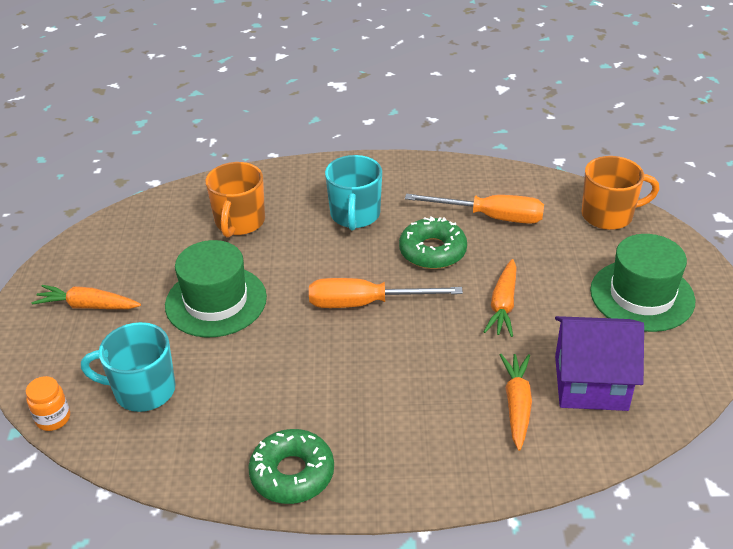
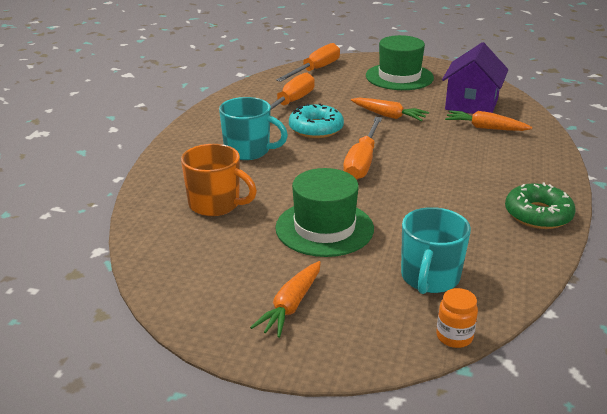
camera: 75 degrees left, 10 degrees down
green donut [399,216,467,269] -> turquoise donut [289,103,344,138]
orange mug [582,156,660,230] -> orange screwdriver [276,43,340,82]

